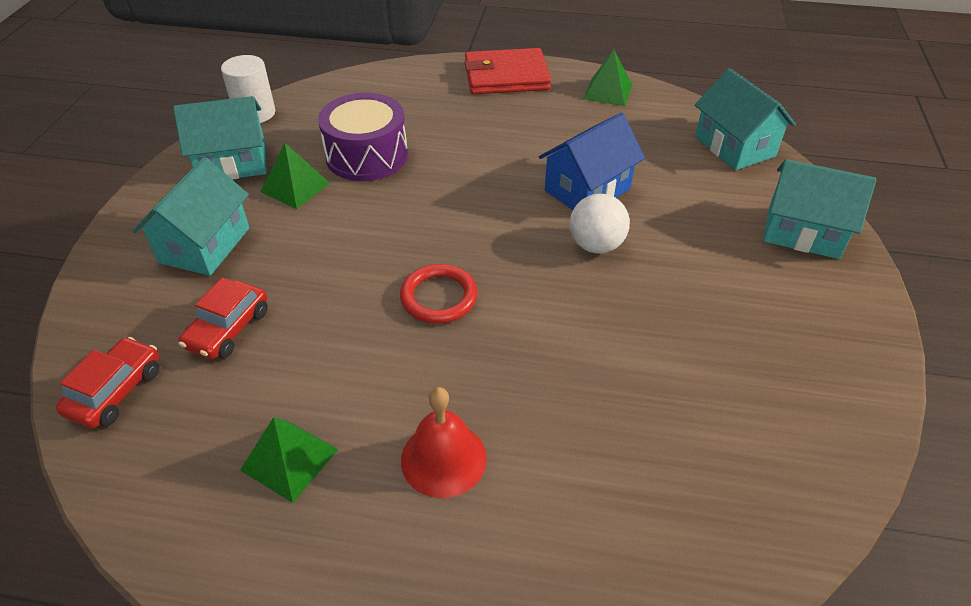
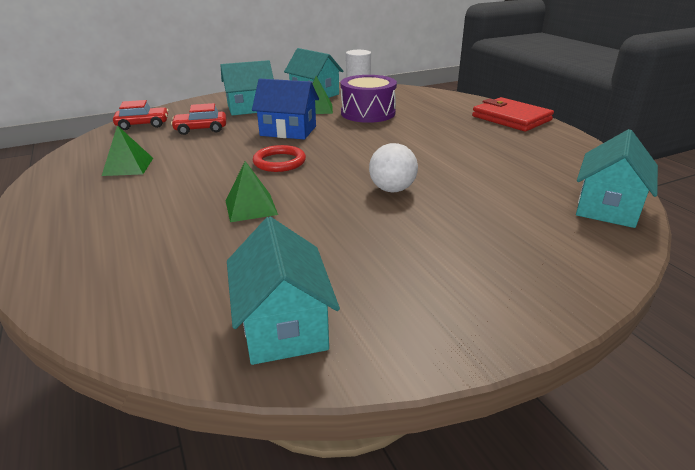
camera: 55 degrees right, 15 degrees down
red bell [401,387,487,498] -> none
blue house [539,113,645,210] -> blue house moved to [252,79,319,140]
green pyramid [583,50,632,106] -> green pyramid moved to [225,161,278,222]
turquoise house [763,159,876,259] -> turquoise house moved to [227,217,340,365]

